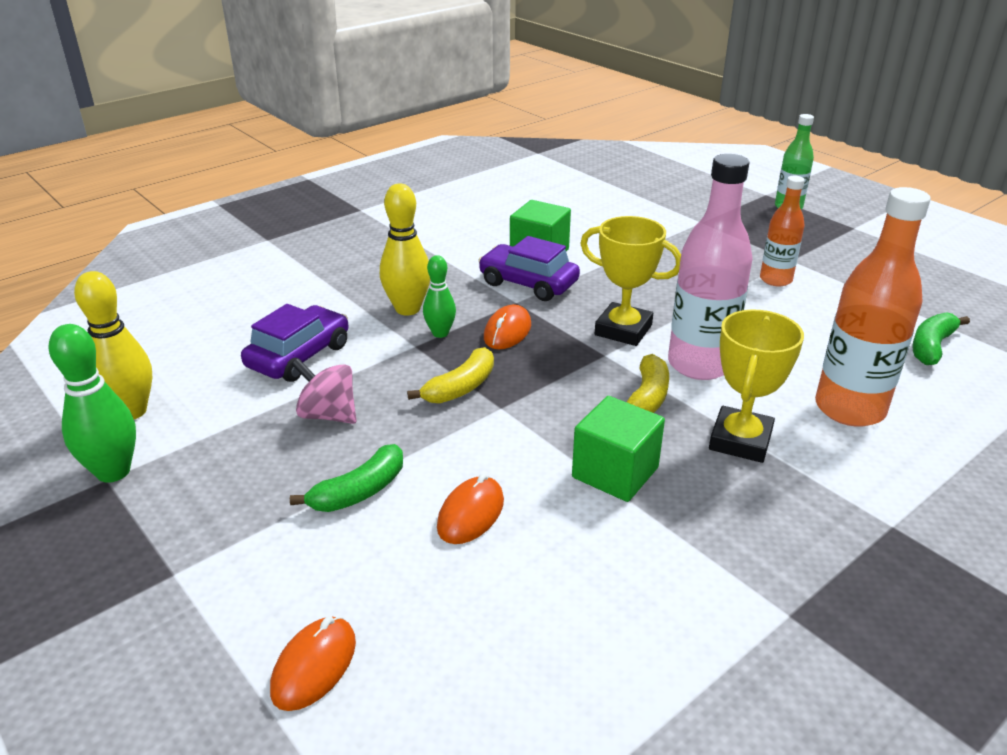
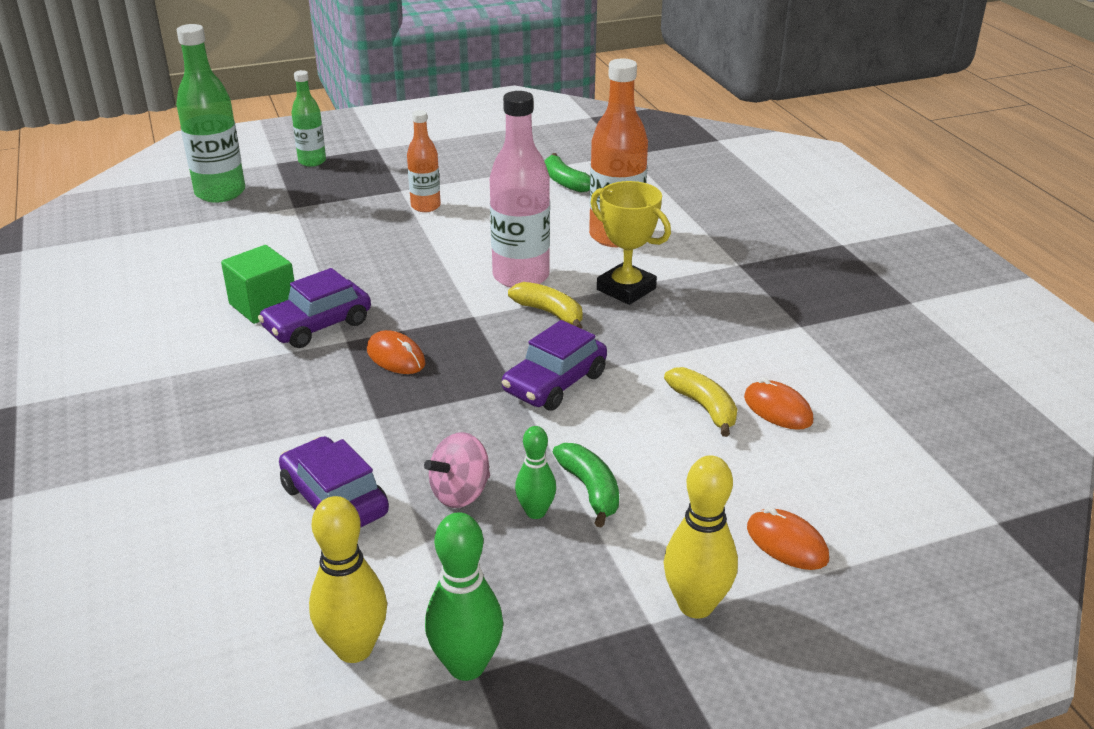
camera: 70 degrees left, 0 degrees up
yellow bowling pin [380,184,430,316] -> yellow bowling pin moved to [664,456,738,619]
yellow banana [407,347,494,404] -> yellow banana moved to [664,367,737,437]
green bowling pin [423,255,456,338] -> green bowling pin moved to [515,426,556,519]
orange mouse [437,473,504,544] -> orange mouse moved to [744,377,813,430]
green cube [572,396,665,502] -> none
yellow trophy [580,216,681,346] -> none
none -> green bottle [176,24,245,203]
none -> purple car [502,320,607,411]

